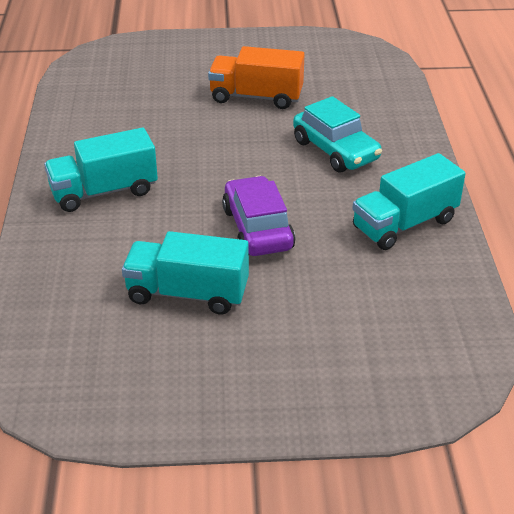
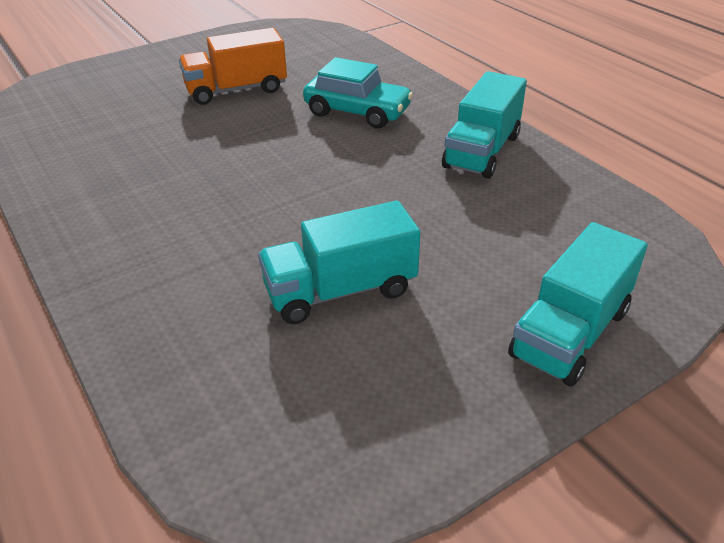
camera: 30 degrees left, 0 degrees up
turquoise truck [44,128,158,212] -> turquoise truck moved to [508,222,648,387]
purple car [222,176,295,256] -> none

